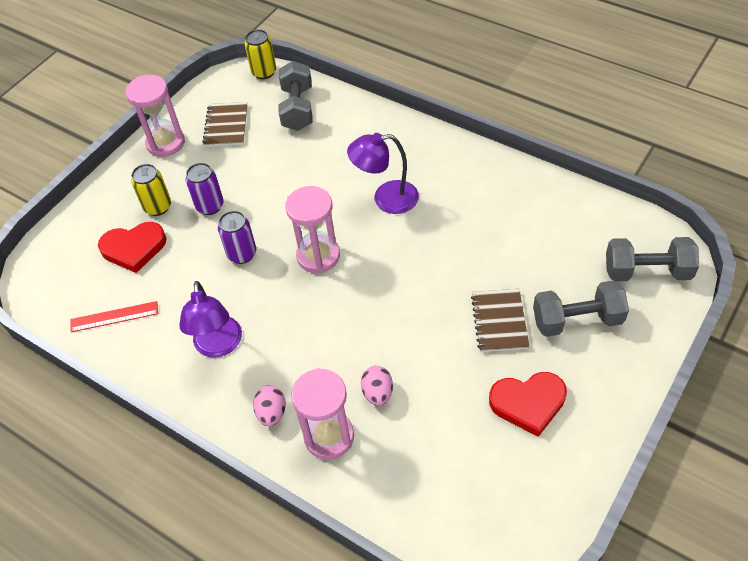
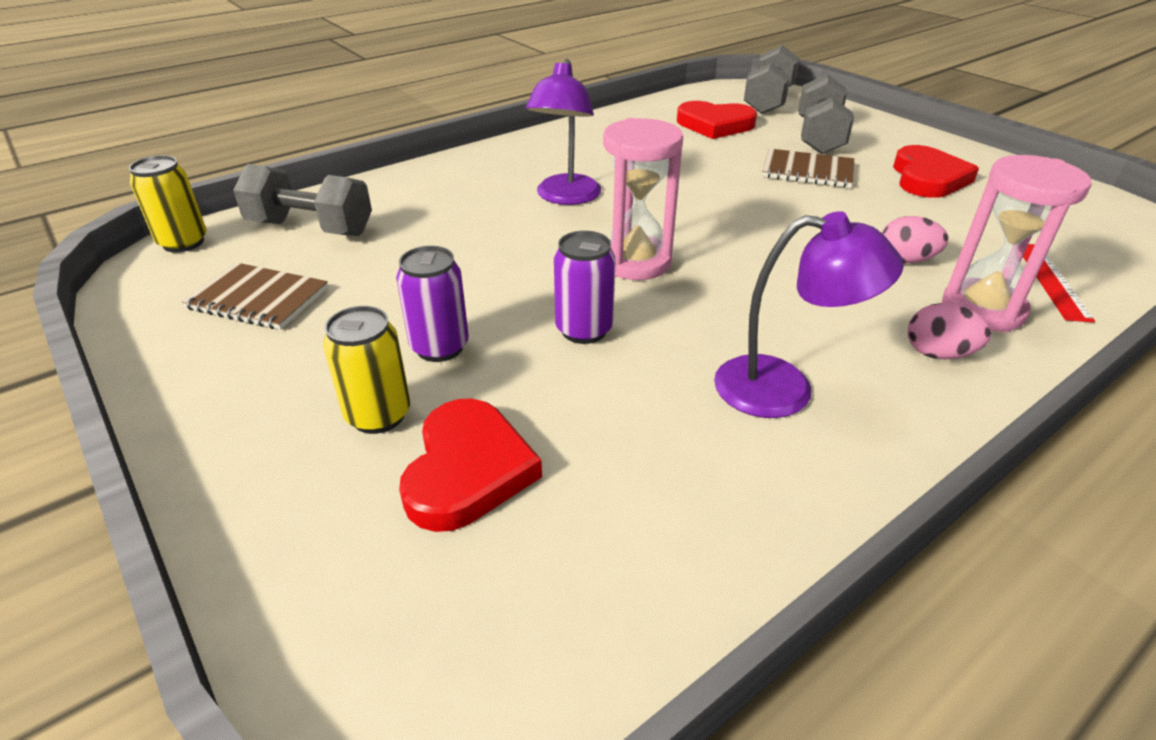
camera: 75 degrees left, 15 degrees down
red ruler [71,301,158,332] -> red ruler moved to [1023,244,1095,322]
pink hourglass [126,75,185,157] -> none
none -> red heart [677,101,757,139]

